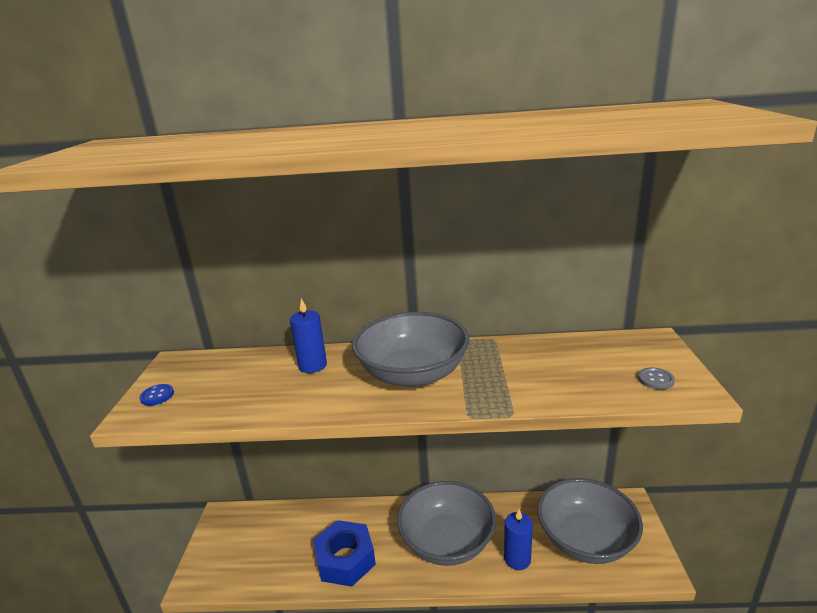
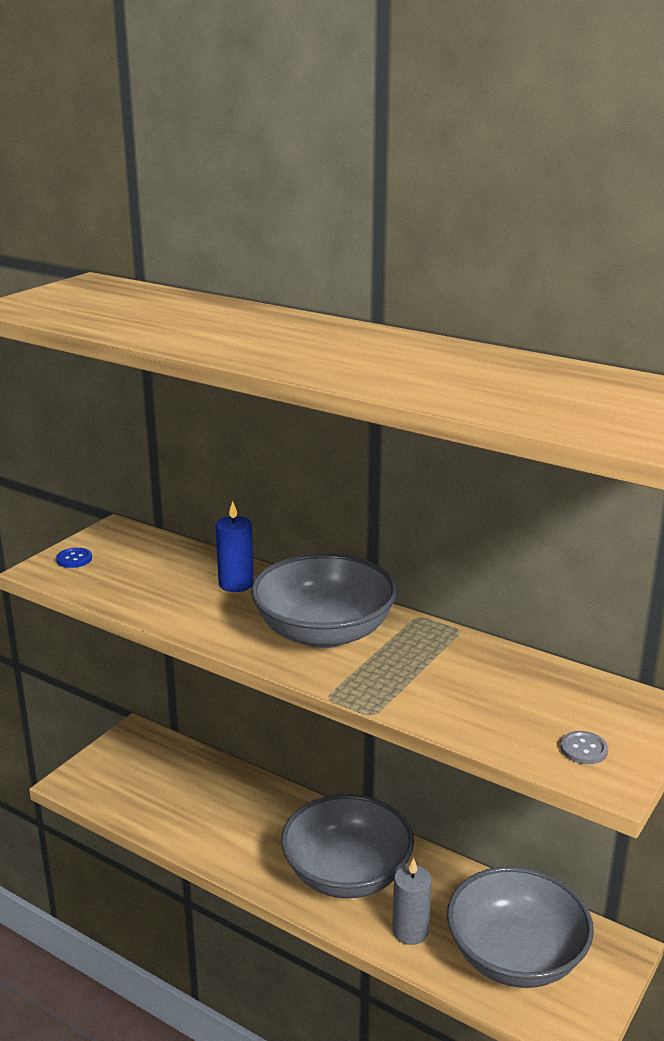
camera: 30 degrees right, 0 degrees up
blue nut [314,520,376,587] -> none
blue candle [504,509,533,570] -> grey candle [392,858,432,945]

